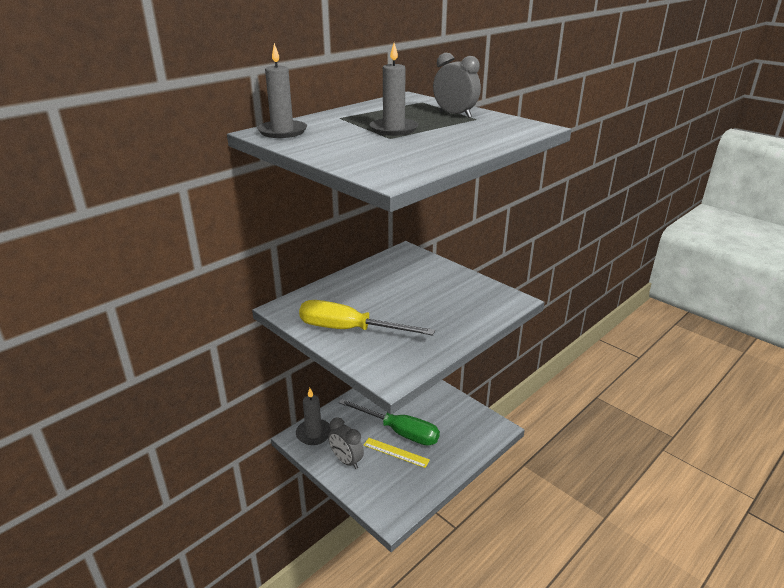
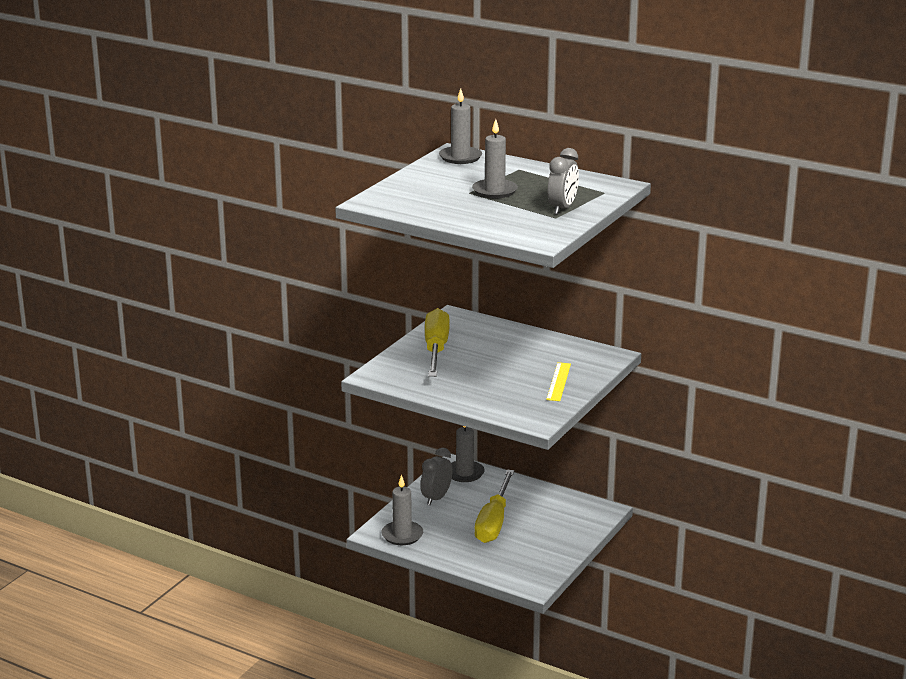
camera: 75 degrees right, 5 degrees down
green screwdriver [338,399,440,446] -> yellow screwdriver [475,470,514,543]
yellow ruler [363,438,430,468] -> yellow ruler moved to [546,362,571,401]
none -> grey candle [381,475,423,545]

